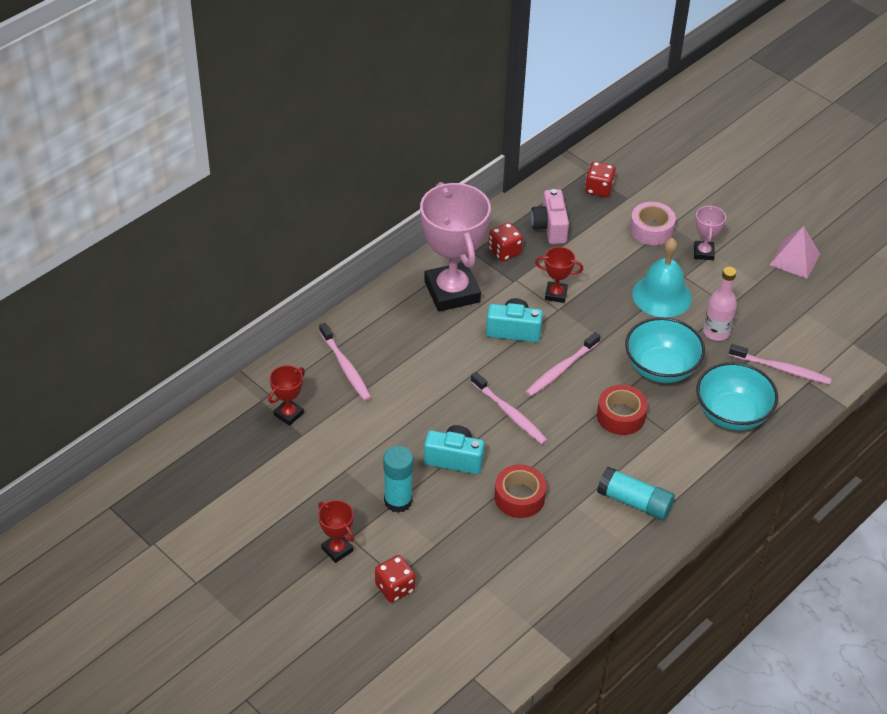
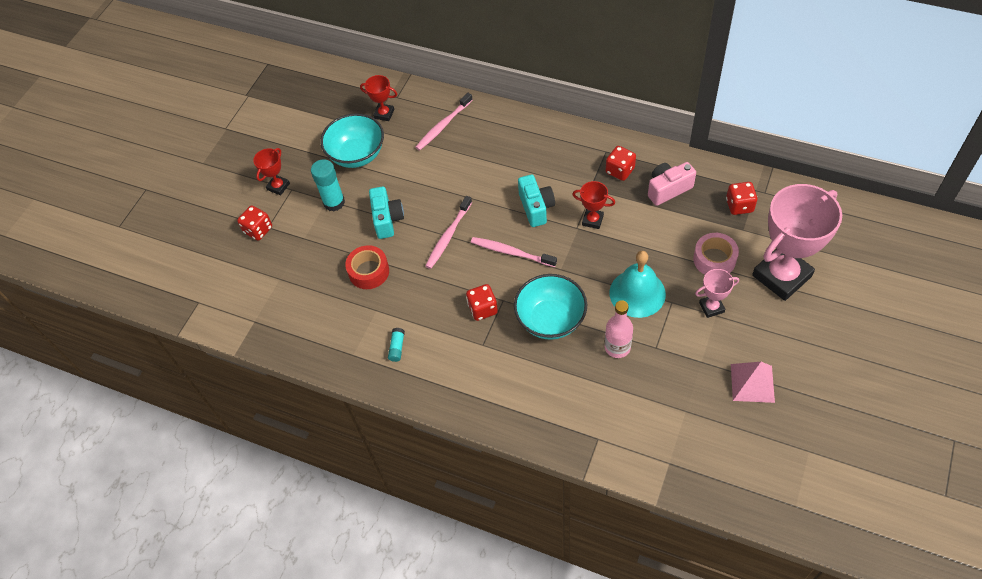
camera: 75 degrees right, 10 degrees up
pink trophy [420,182,491,312] -> pink trophy moved to [752,184,842,301]
red trophy [535,247,583,303] -> red trophy turned 60 degrees counterclockwise [572,181,615,229]
red tape [597,385,648,435] -> red dice [466,284,498,321]
turquoise glue stick [597,467,675,520] -> turquoise glue stick [388,328,405,362], size x0.52
turquoise bowl [696,362,778,431] -> turquoise bowl moved to [320,113,384,168]
pink toothbrush [729,344,832,385] -> none

